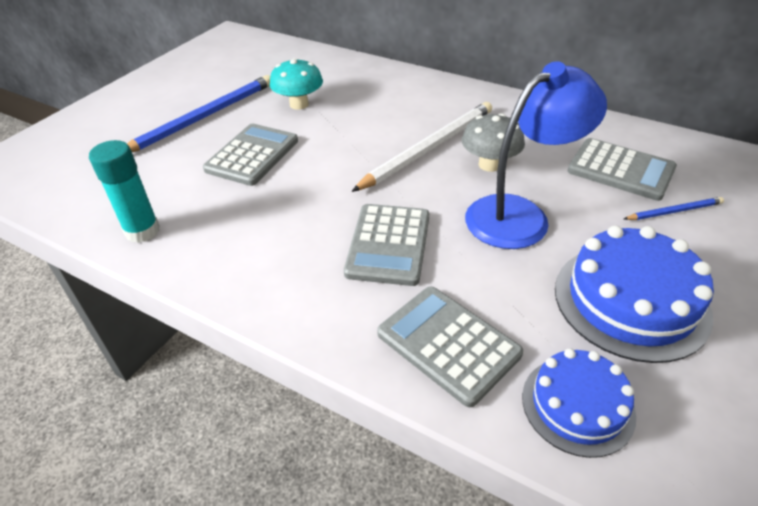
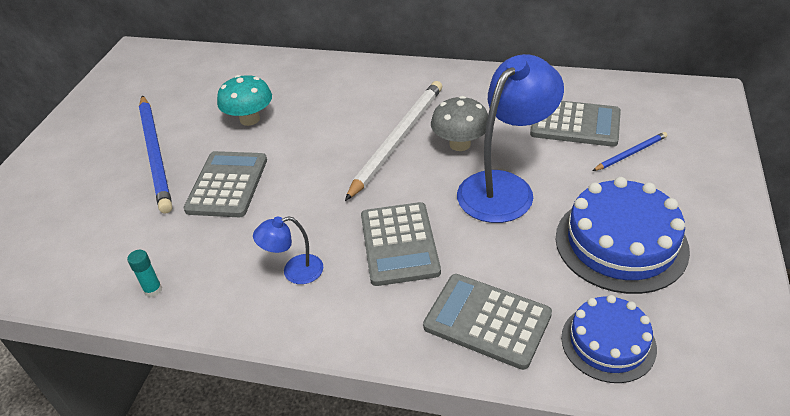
camera: 15 degrees left, 0 degrees up
turquoise glue stick [89,140,160,243] -> turquoise glue stick [127,250,162,297], size x0.52
blue pencil [127,75,270,152] -> blue pencil turned 135 degrees clockwise [139,95,172,214]
none -> blue lamp [253,216,323,284]

